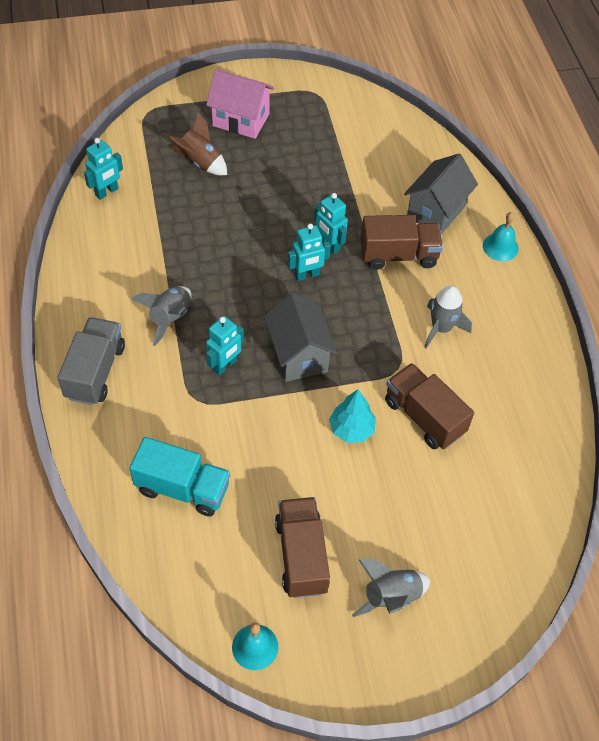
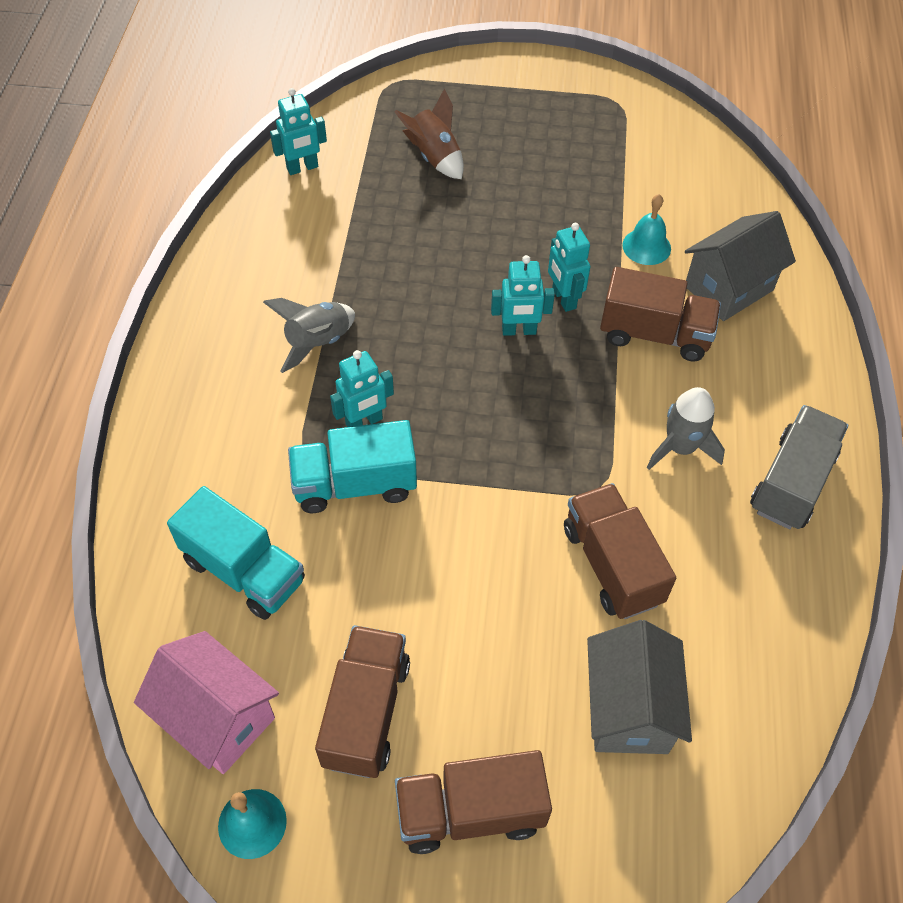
camera: 20 degrees right, 0 degrees up
grey truck [58,317,125,405] -> grey truck moved to [750,405,848,529]
pink house [206,69,274,139] -> pink house moved to [134,631,279,774]
grey house [264,292,337,382] -> grey house moved to [587,620,692,754]
turquoise tree [329,389,376,443] -> none
grey rocket [352,559,431,617] -> brown truck [395,750,552,854]
turquoise bell [483,212,519,261] -> turquoise bell moved to [622,194,671,265]
none -> turquoise truck [288,420,417,513]

